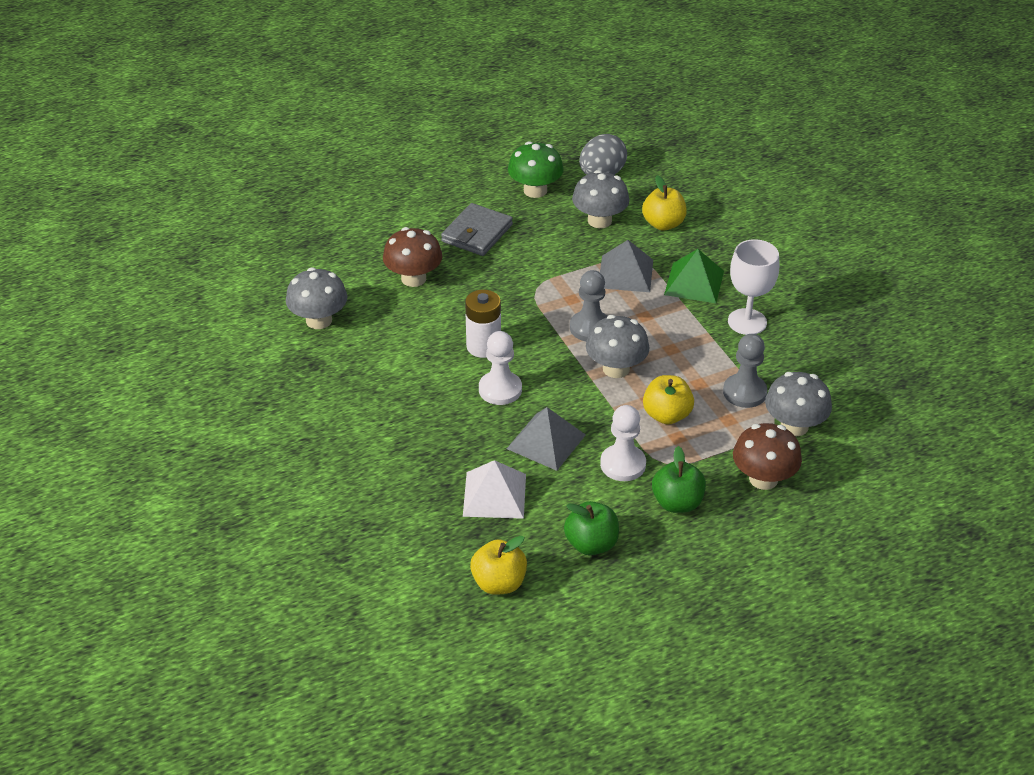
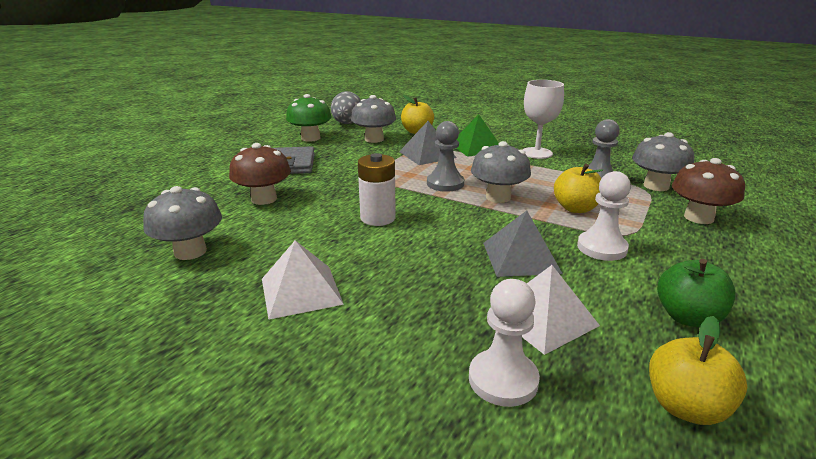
camera: 35 degrees left, 15 degrees down
white pawn [479,331,522,405] -> white pawn moved to [469,279,540,407]
green apple [652,446,706,513] -> none
none -> white pyramid [262,240,344,319]

